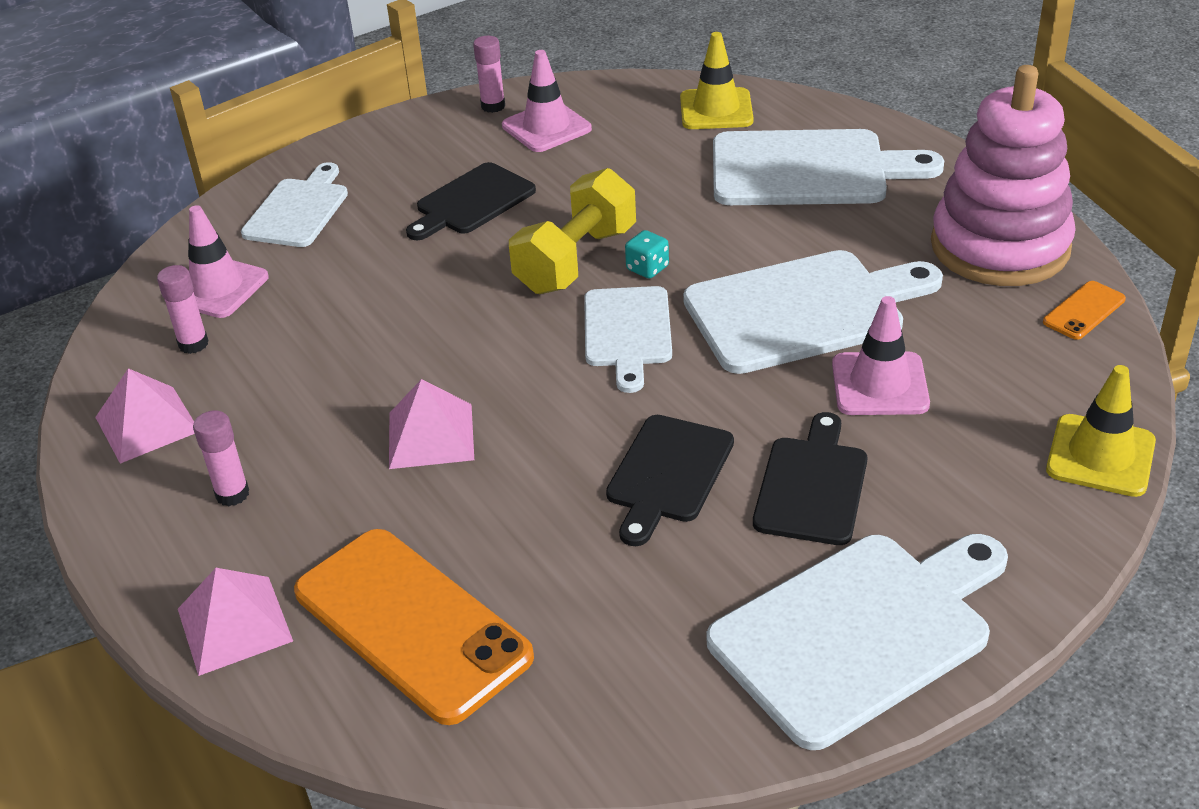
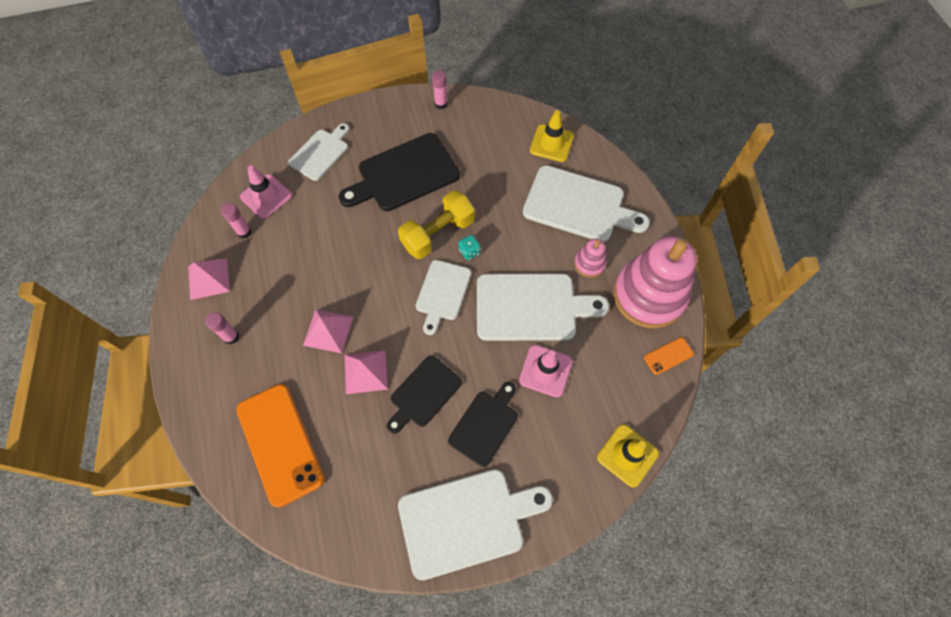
camera: 15 degrees right, 25 degrees up
pink pyramid [178,568,293,676] -> pink pyramid moved to [345,350,388,394]
black cutting board [406,162,536,240] -> black cutting board [339,133,460,211], size x1.64
pink traffic cone [502,50,592,152] -> none
none -> pink stacking toy [574,238,607,278]

